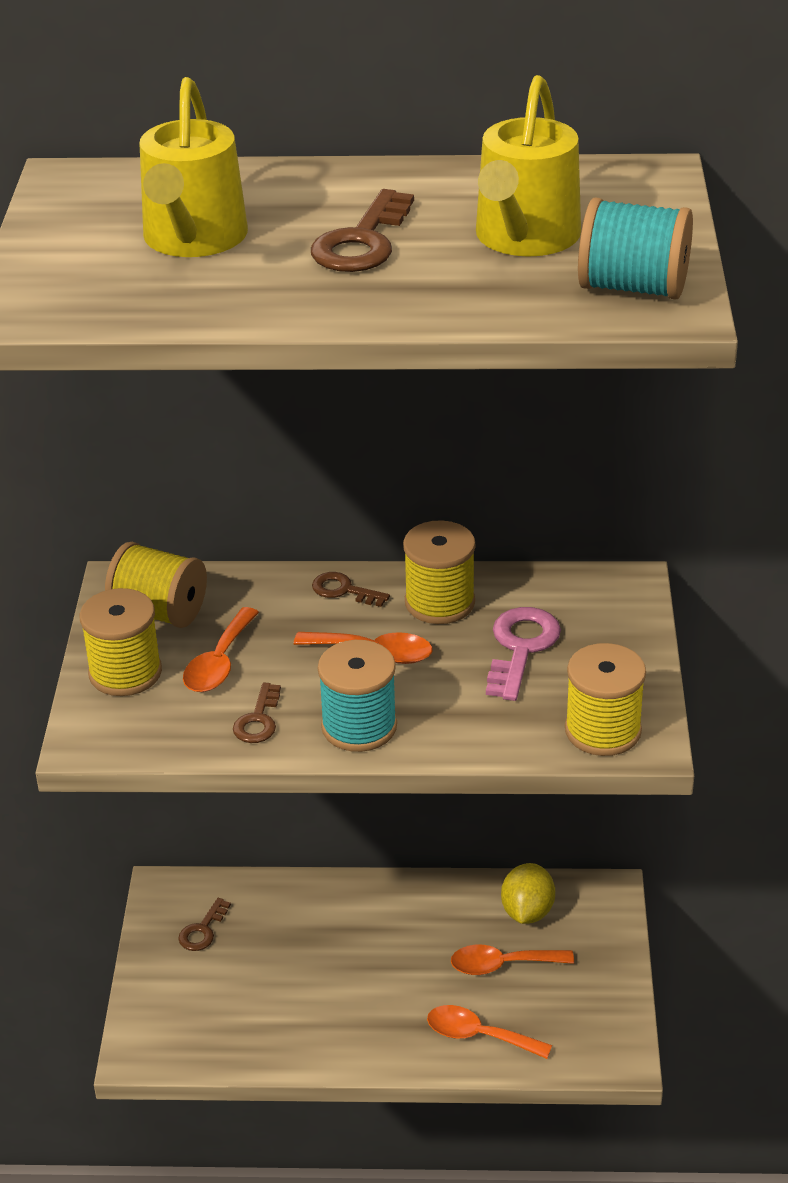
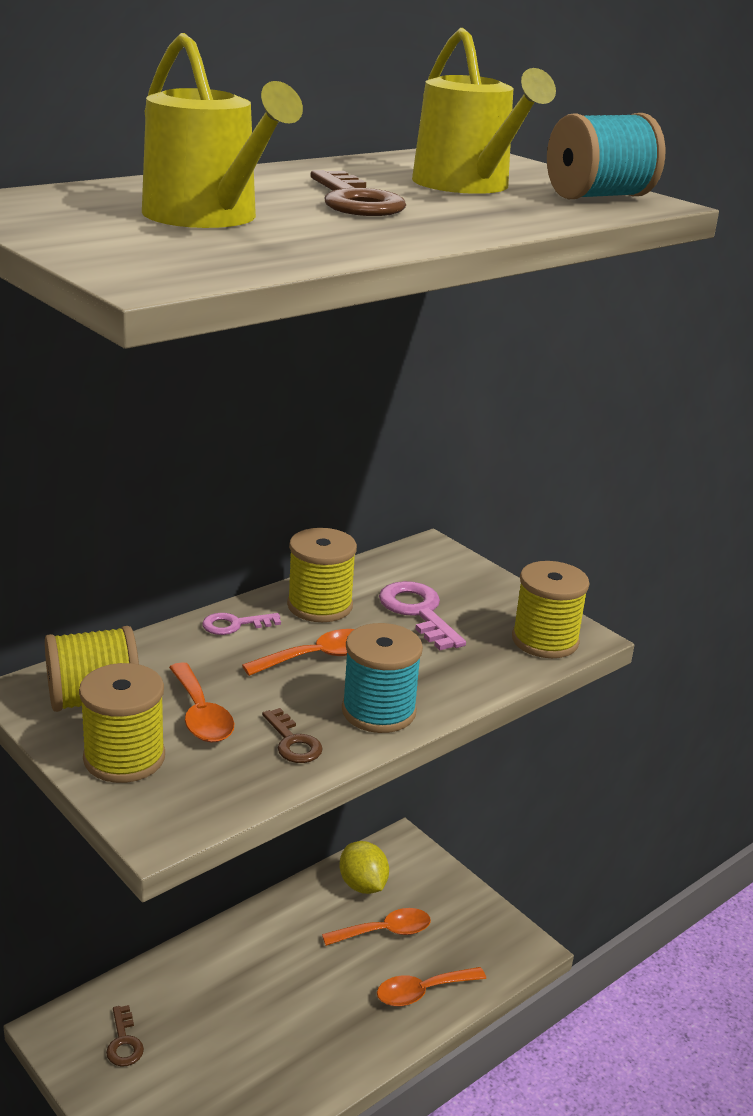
camera: 45 degrees left, 10 degrees down
brown key [312,572,390,607] -> pink key [202,613,281,635]
orange spoon [451,945,574,975] -> orange spoon turned 150 degrees counterclockwise [322,908,431,946]

